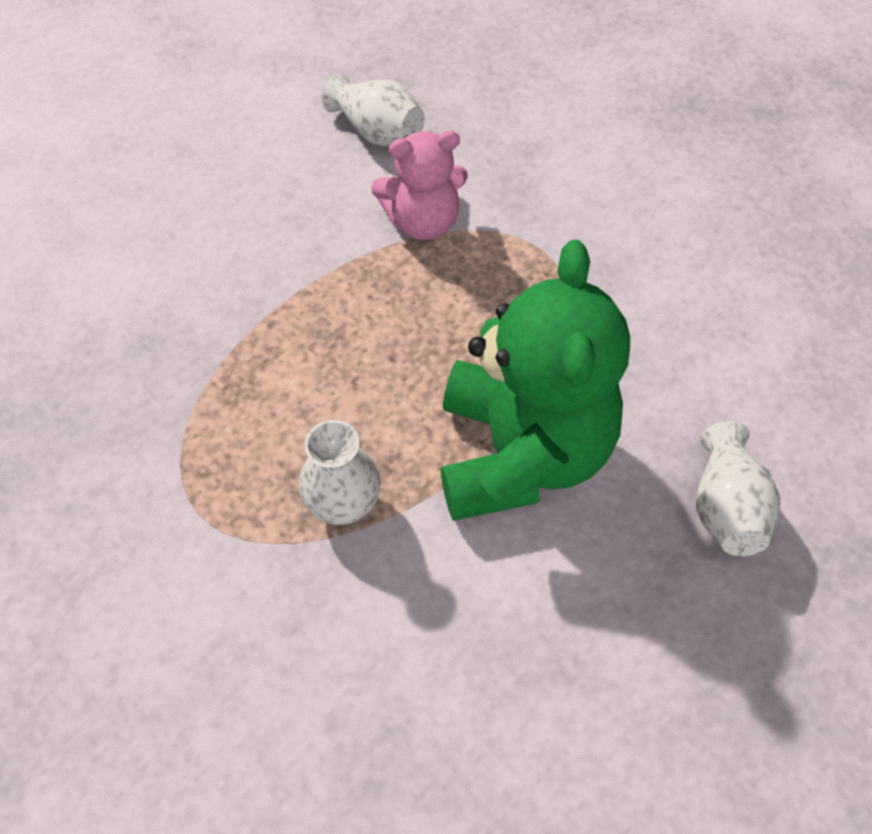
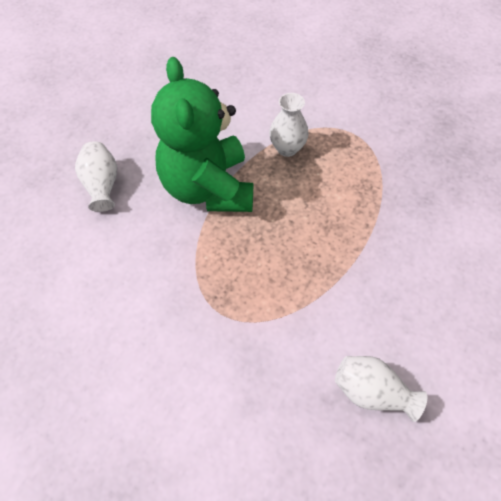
camera: 165 degrees right, 0 degrees up
pink teddy bear [371,131,468,240] -> none

